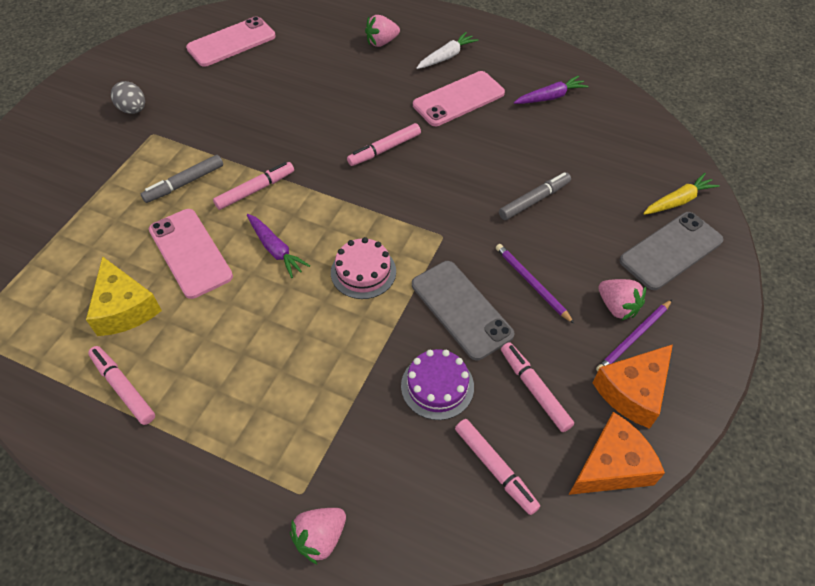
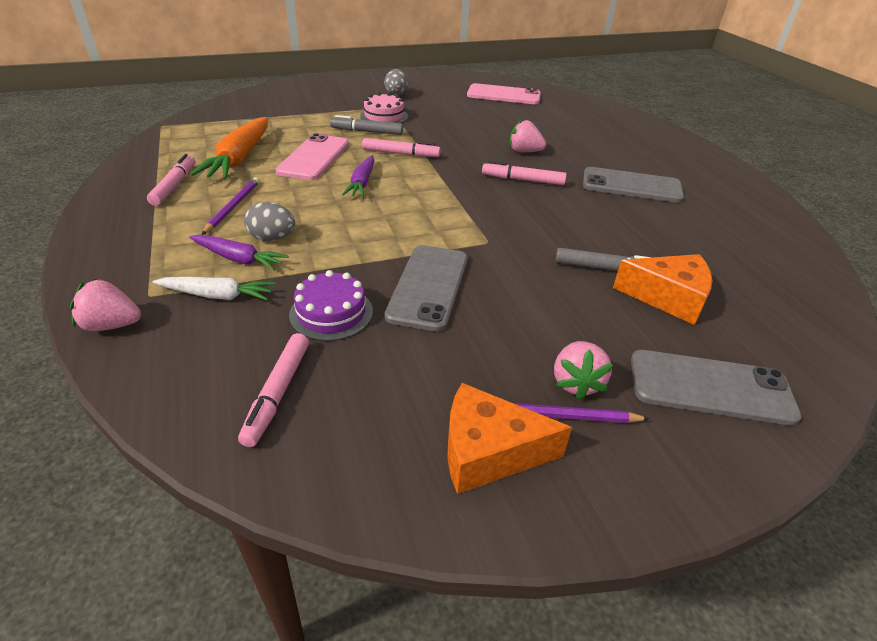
camera: 45 degrees right, 15 degrees down
yellow cheese [86,256,162,336] -> orange carrot [190,117,268,179]
pink cake [331,237,396,299] -> pink cake moved to [360,92,408,123]
pink strawberry [365,15,400,47] -> pink strawberry moved to [510,119,546,152]
pink phone [413,71,505,126] -> grey phone [583,167,684,203]
white carrot [416,32,478,69] -> white carrot moved to [153,277,275,300]
purple pencil [496,244,574,324] -> purple pencil moved to [202,177,259,235]
pink marker [501,342,574,432] -> none
purple carrot [514,75,589,104] -> purple carrot moved to [189,235,289,271]
orange cheese [569,412,665,495] -> orange cheese moved to [613,254,713,325]
yellow carrot [643,173,720,215] -> none
none -> grey egg [244,202,295,241]

